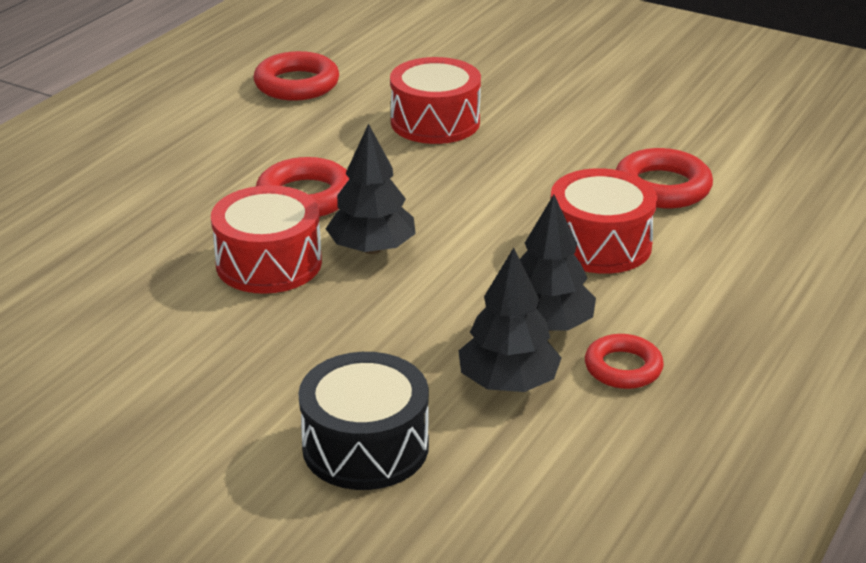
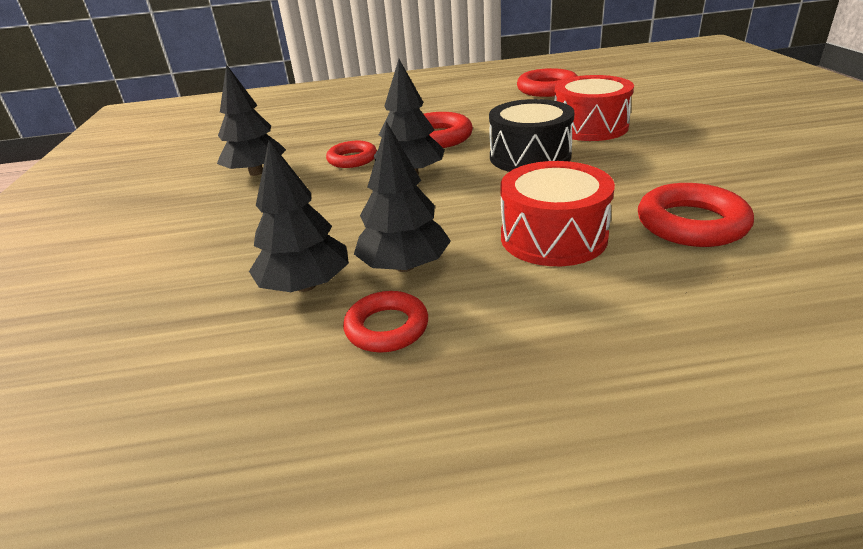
camera: 55 degrees right, 0 degrees up
red drum [211,185,322,294] -> red ring [326,141,377,168]
black drum [298,352,429,490] -> black drum moved to [489,99,575,172]
none -> black tree [217,64,286,176]

